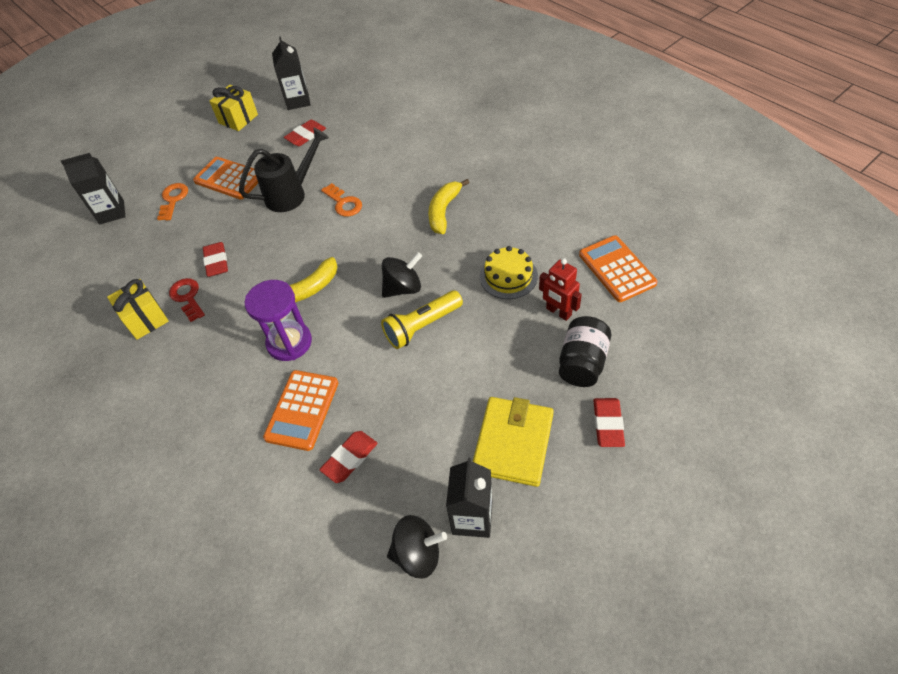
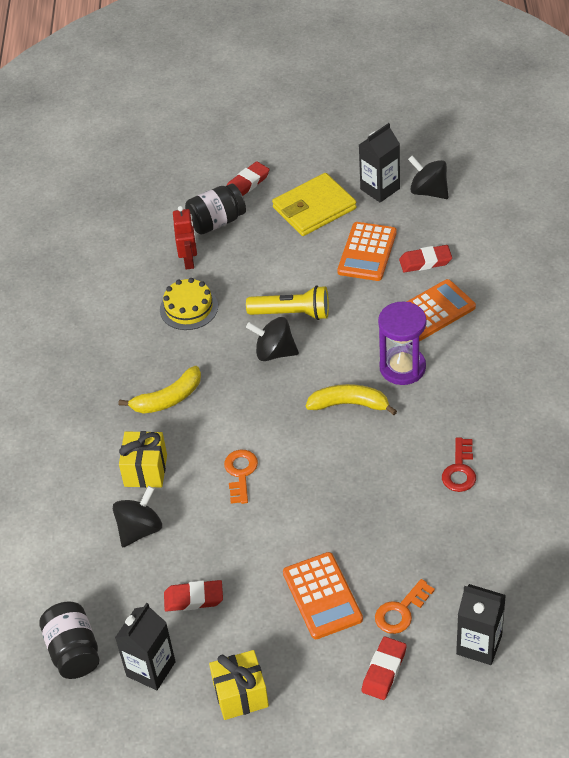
camera: 140 degrees left, 5 degrees down
yellow gift [107,279,169,340] -> yellow gift moved to [119,431,167,488]
red eraser [203,242,228,277] -> red eraser moved to [362,636,407,700]
black watering can [239,128,329,212] -> none
orange calculator [579,235,658,302] -> orange calculator moved to [337,222,397,281]
none -> black jar [39,601,100,679]
none -> black spinning top [113,486,162,547]

